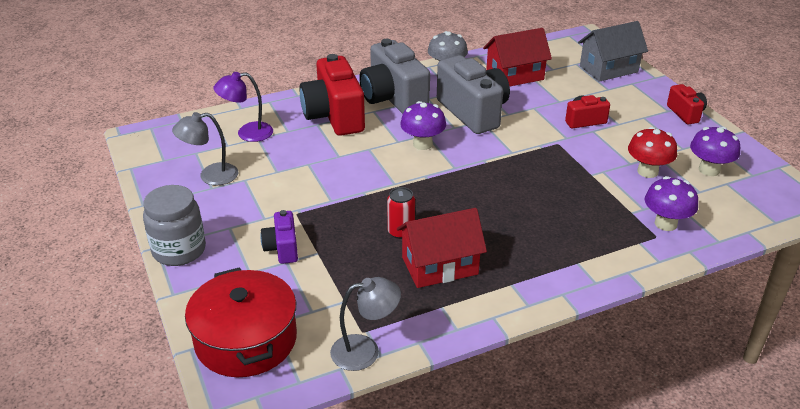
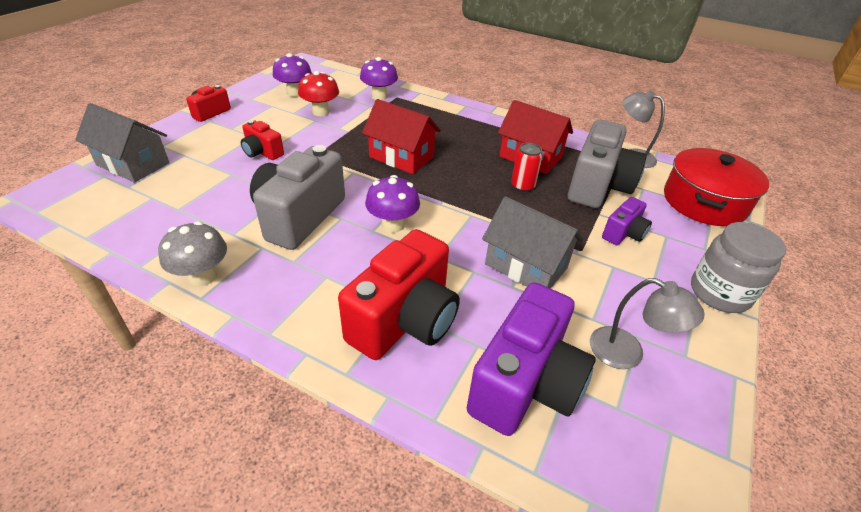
camera: 130 degrees left, 5 degrees up
purple lamp [213,72,273,142] -> purple camera [467,282,596,436]
grey camera [359,39,430,114] -> grey camera moved to [568,120,647,208]
red house [483,28,552,87] -> red house moved to [362,99,441,174]
none -> grey house [482,196,583,289]

